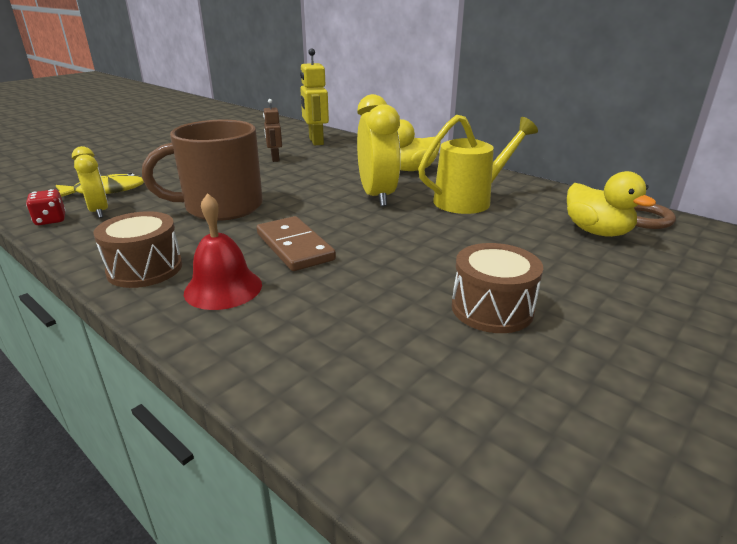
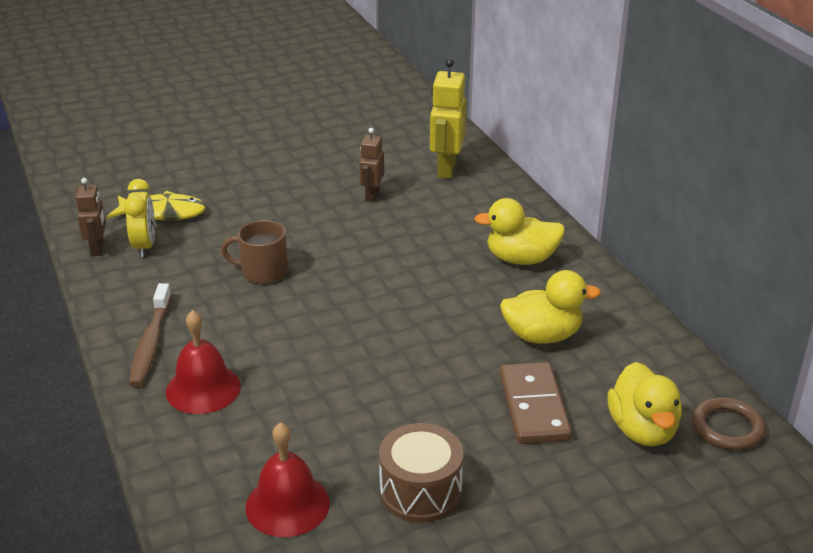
camera: 25 degrees right, 5 degrees up
red dice [26,189,66,225] -> brown robot [75,178,106,256]
brown drum [94,211,182,288] -> brown toothbrush [129,283,172,387]
brown mug [142,120,263,221] -> brown mug [221,220,288,284], size x0.53
brown domino [257,216,336,271] -> brown domino moved to [499,362,572,444]
yellow clock [357,94,401,207] -> none
yellow watering can [418,115,538,214] -> yellow duck [500,270,601,344]
none -> red bell [245,422,330,537]

